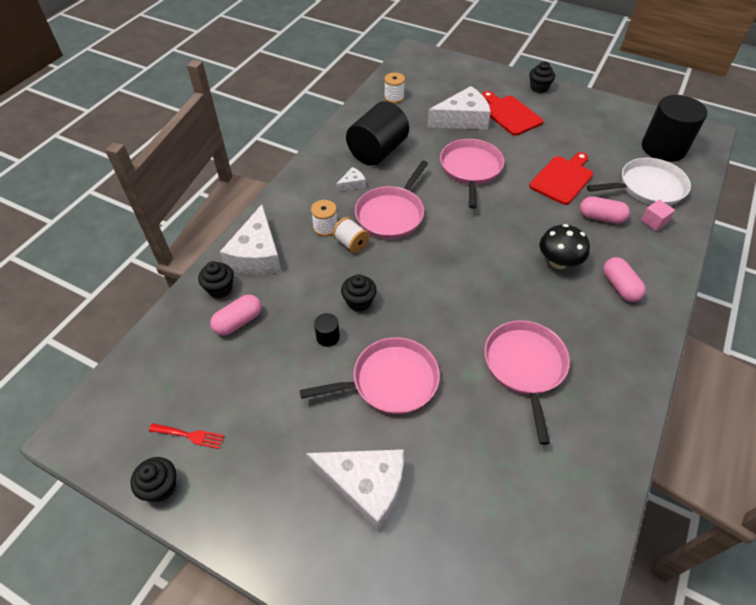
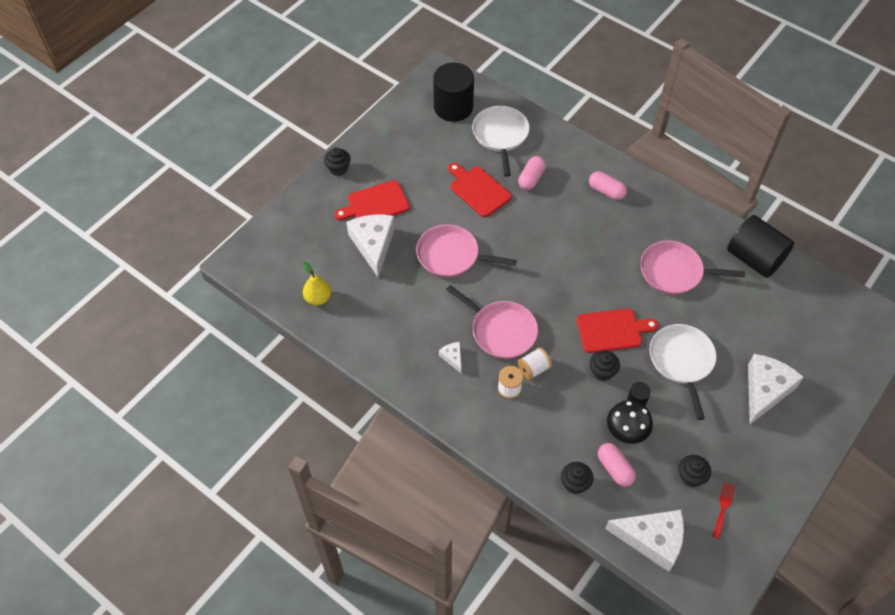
camera: 80 degrees left, 5 degrees up
black cupcake [130,457,176,502] -> black cupcake moved to [679,455,711,487]
white cheese [220,204,281,275] -> white cheese moved to [605,510,684,572]
pink pan [300,337,440,414] -> white pan [649,324,716,420]
black cylinder [346,101,409,166] -> black cylinder moved to [727,215,794,278]
white spool [384,72,405,103] -> yellow pear [302,262,331,305]
black mushroom [540,224,590,269] -> black mushroom moved to [607,400,653,444]
pink capsule [603,257,646,302] -> pink capsule turned 45 degrees clockwise [589,171,627,200]
pink cube [641,200,675,231] -> none
none -> red cutting board [577,308,658,353]

